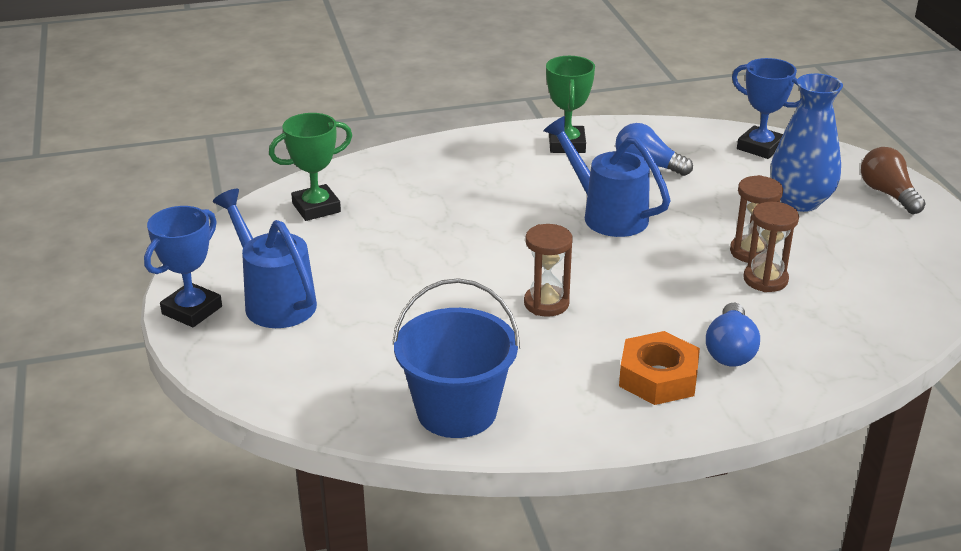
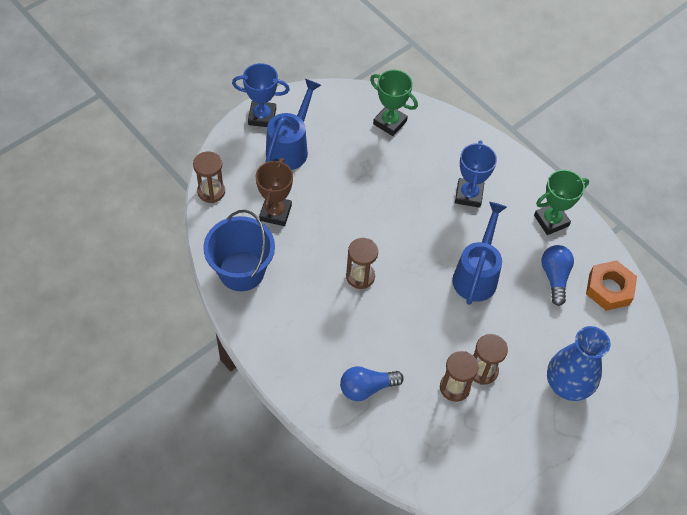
camera: 60 degrees right, 25 degrees up
orange nut [619,331,700,405] -> orange nut moved to [586,260,637,311]
blue trophy [732,58,802,159] -> blue trophy moved to [455,140,497,208]
brown light bulb [861,147,926,214] -> none
none -> brown hourglass [193,152,225,203]
none -> brown trophy [256,158,293,226]

